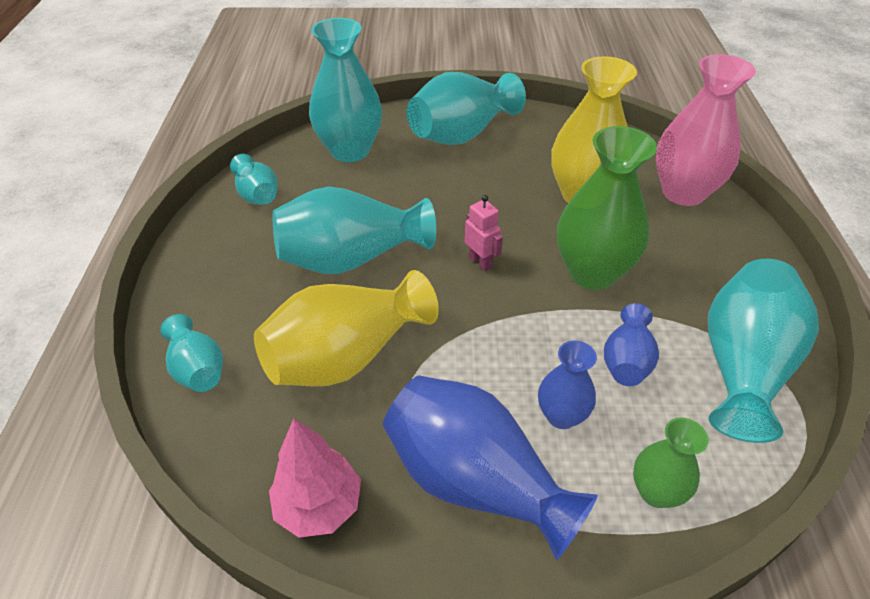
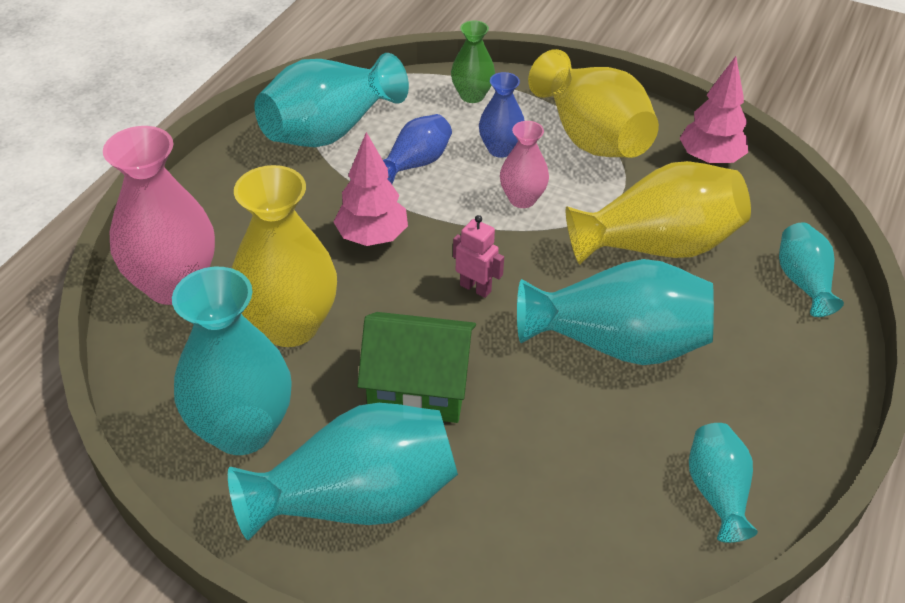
camera: 155 degrees left, 0 degrees up
turquoise vase [309,18,382,162] -> turquoise vase moved to [172,267,292,455]
blue vase [383,376,598,560] -> yellow vase [528,49,659,158]
pink robot [465,195,503,271] -> pink robot turned 135 degrees clockwise [453,215,504,298]
green vase [557,126,657,290] -> pink tree [334,132,408,246]
none -> green house [357,312,476,423]
none -> pink vase [500,121,549,208]

